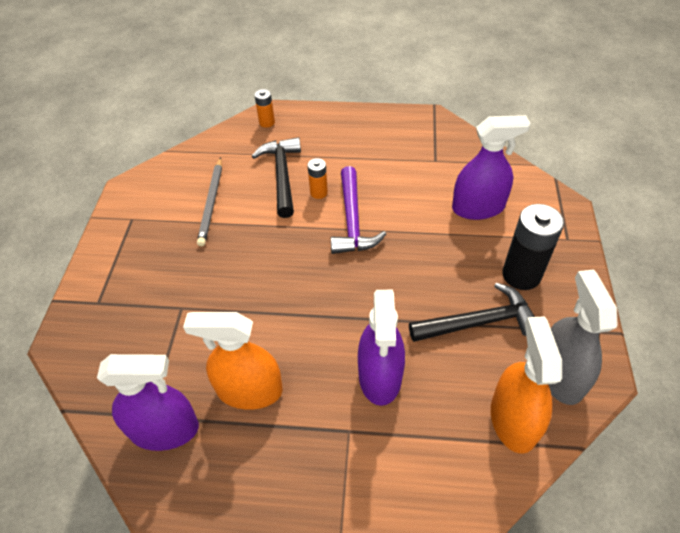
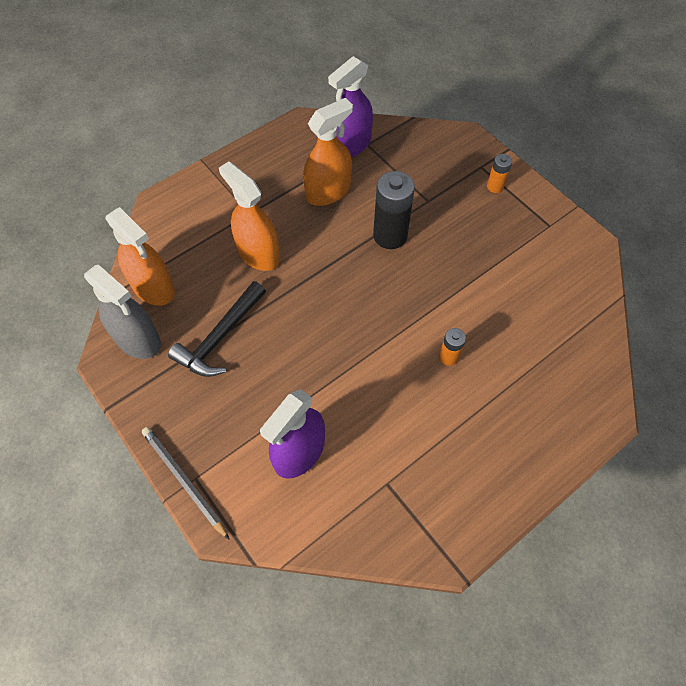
camera: 135 degrees right, 10 degrees up
grey pencil [197,157,222,246] -> grey pencil moved to [142,427,229,539]
black hammer [252,137,301,218] -> none
orange battery [254,89,275,128] -> orange battery moved to [487,154,512,193]
purple hammer [331,166,386,254] -> none
purple spray bottle [358,290,405,406] -> orange spray bottle [219,161,280,271]
black battery [502,204,564,290] -> black battery moved to [373,171,415,249]

